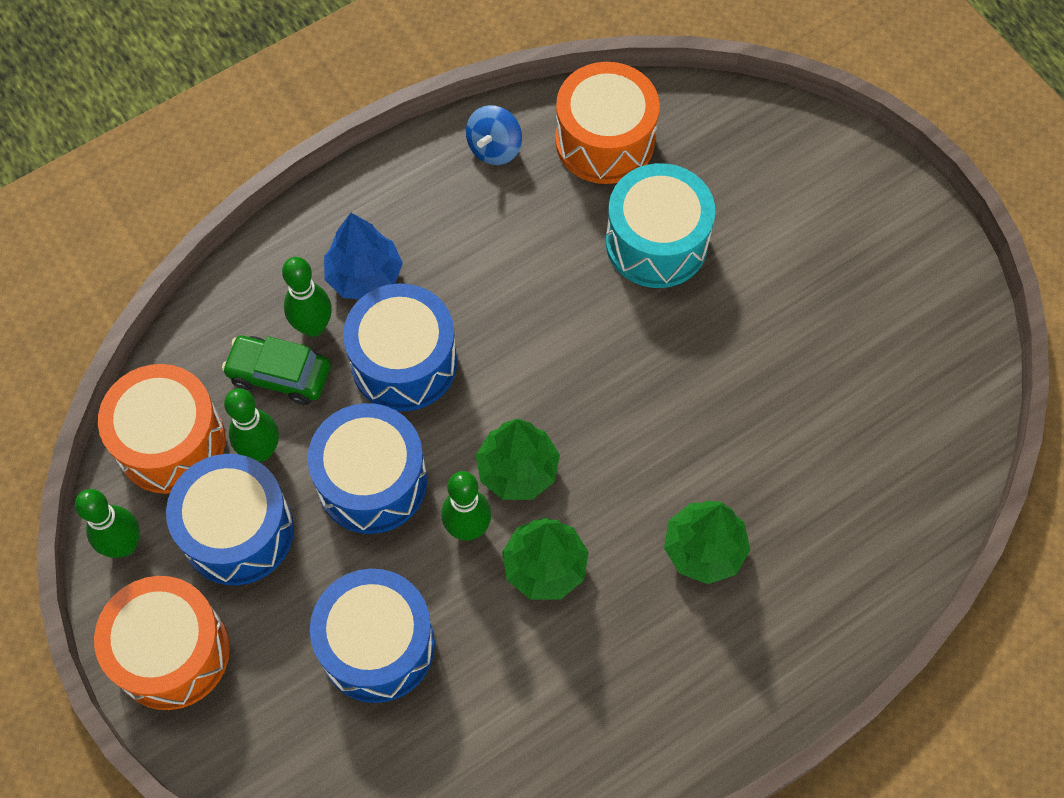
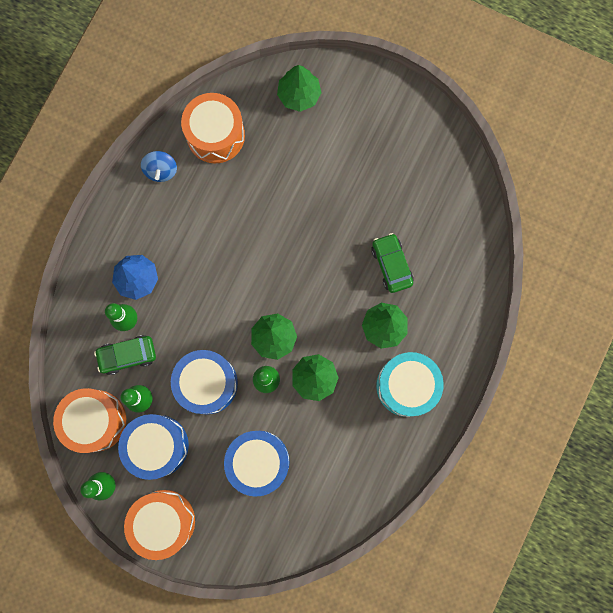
camera: 30 degrees left, 15 degrees up
blue drum [343,283,457,411] -> none
turquoise drum [606,163,715,288] -> turquoise drum moved to [376,352,444,417]
none -> green tree [277,65,321,112]
none -> green car [371,233,414,293]

